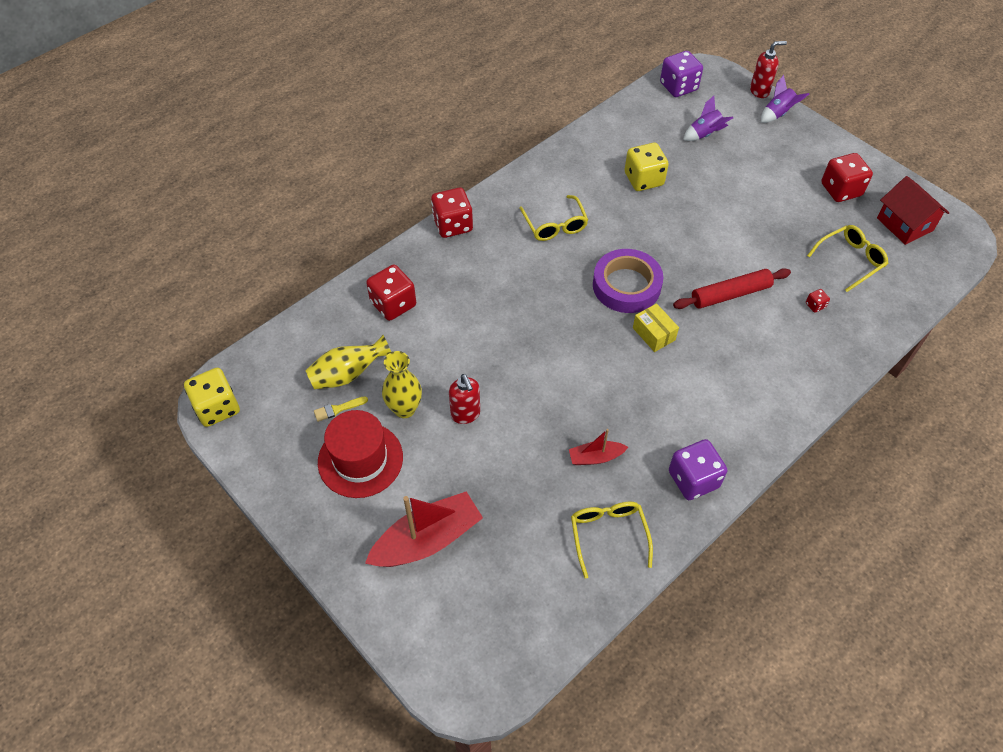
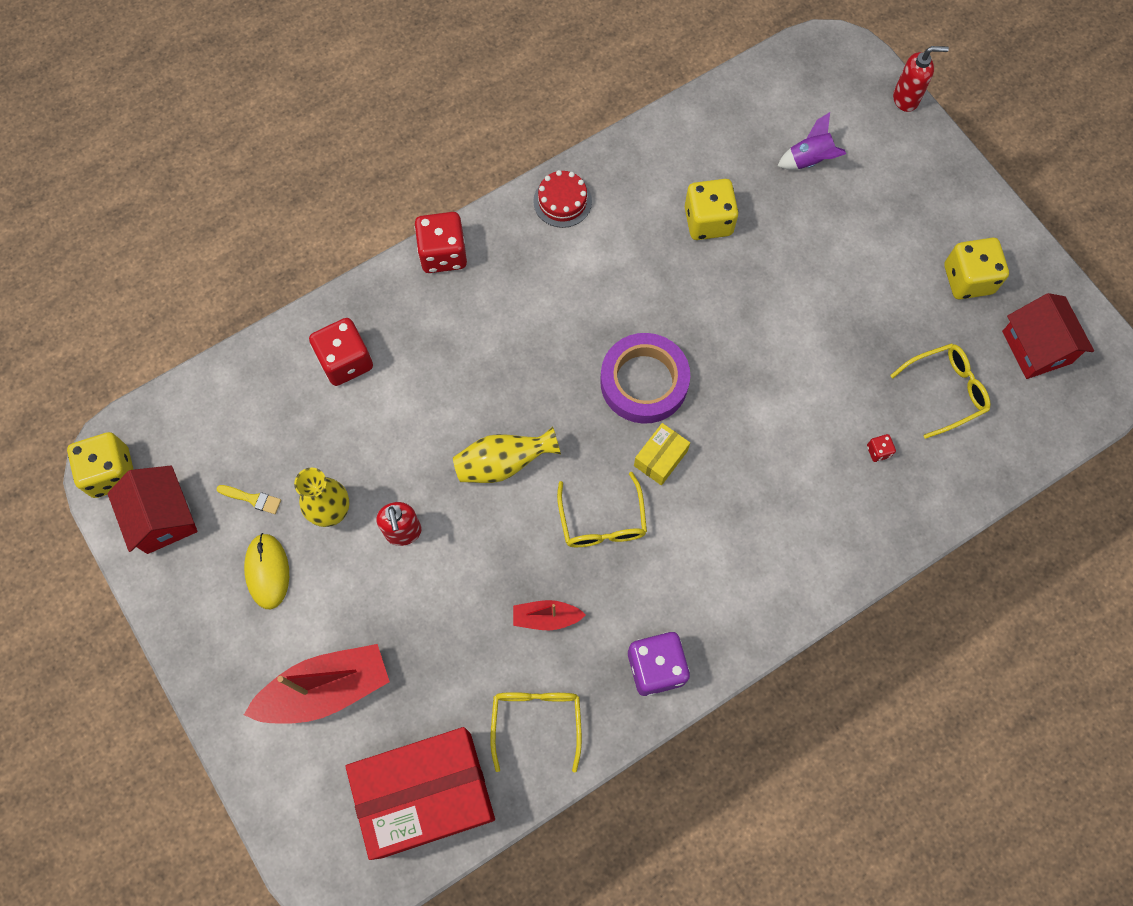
camera: 10 degrees right, 15 degrees up
yellow vase [306,335,391,389] -> yellow vase moved to [453,426,561,483]
yellow brush [314,396,368,422] -> yellow brush turned 150 degrees counterclockwise [216,485,281,514]
red hat [318,410,403,498] -> yellow mouse [244,533,289,609]
yellow glasses [519,195,588,241] -> yellow glasses moved to [557,472,647,547]
yellow box [633,303,679,352] -> yellow box turned 60 degrees clockwise [634,423,690,485]
purple dice [660,51,703,97] -> none
red rolling pin [673,268,791,309] -> none
purple rocket [761,75,809,123] -> none
red dice [821,153,873,202] -> yellow dice [944,238,1009,300]
none -> red house [107,466,198,554]
none -> red box [345,727,495,860]
none -> red cake [533,170,592,228]

